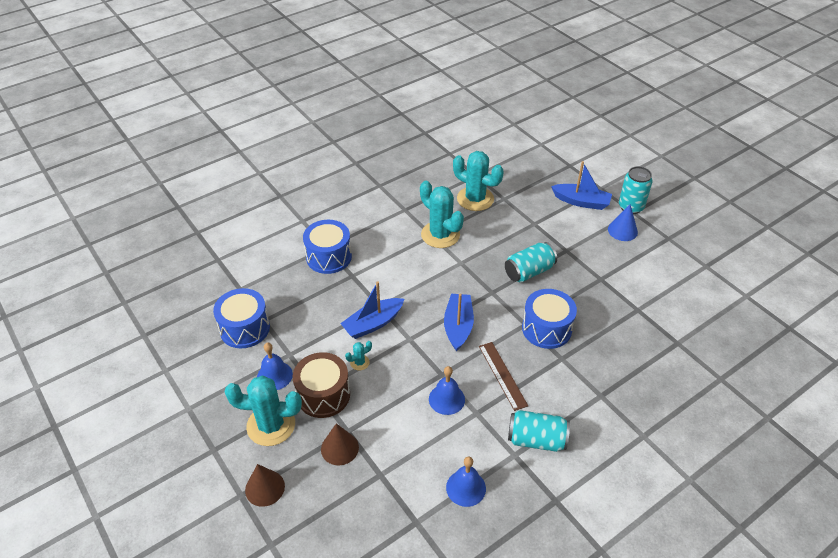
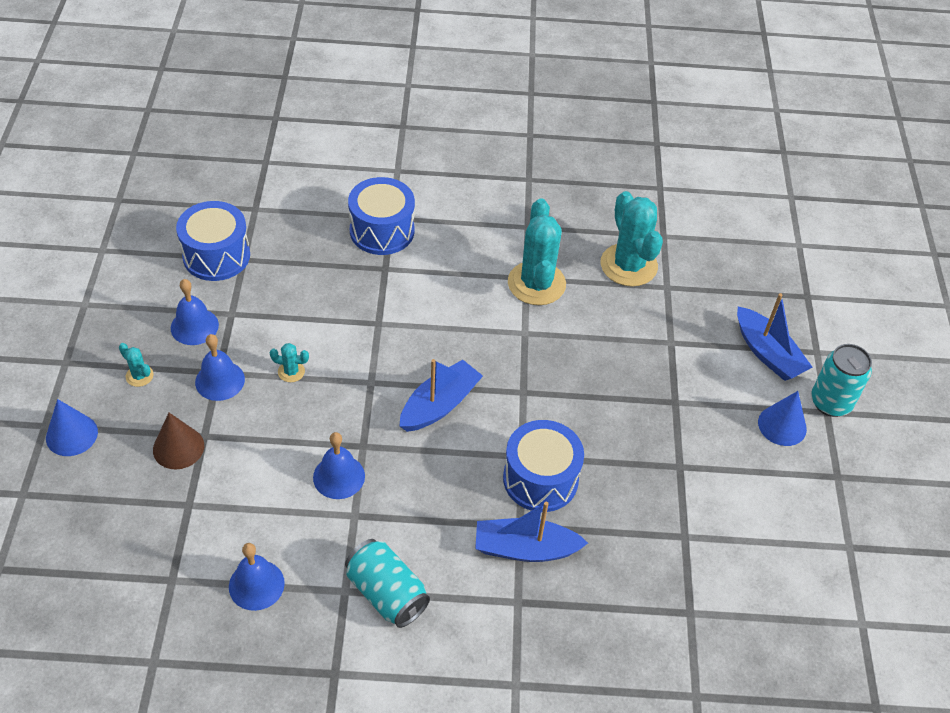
camera: 35 degrees right, 5 degrees up
turquoise cactus [224,376,302,446] -> turquoise cactus [119,343,153,387], size x0.43
brown cone [245,464,285,507] -> blue cone [46,399,98,456]
brown drum [293,352,350,418] -> blue bell [195,334,245,401]
blue boat [340,281,404,339] -> blue boat moved to [475,502,588,562]
brown ruler [479,342,528,411] -> none
turquoise can [505,242,557,282] -> none

